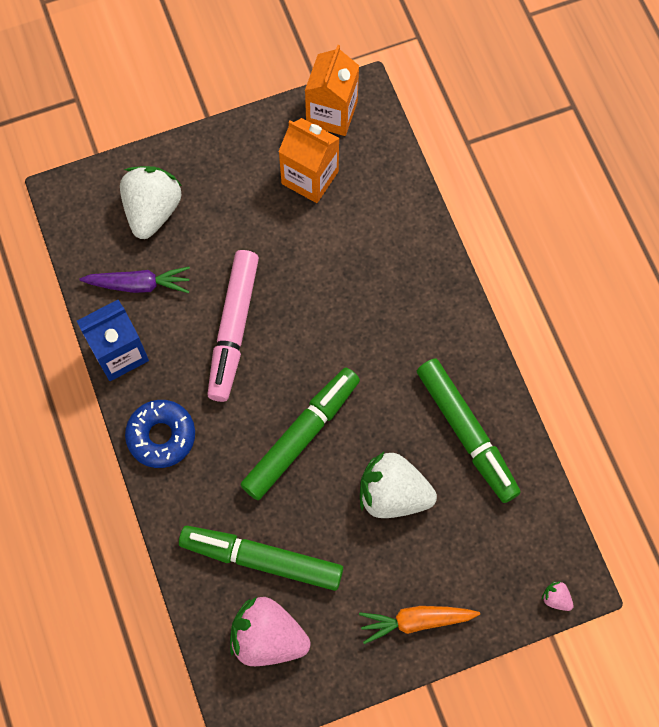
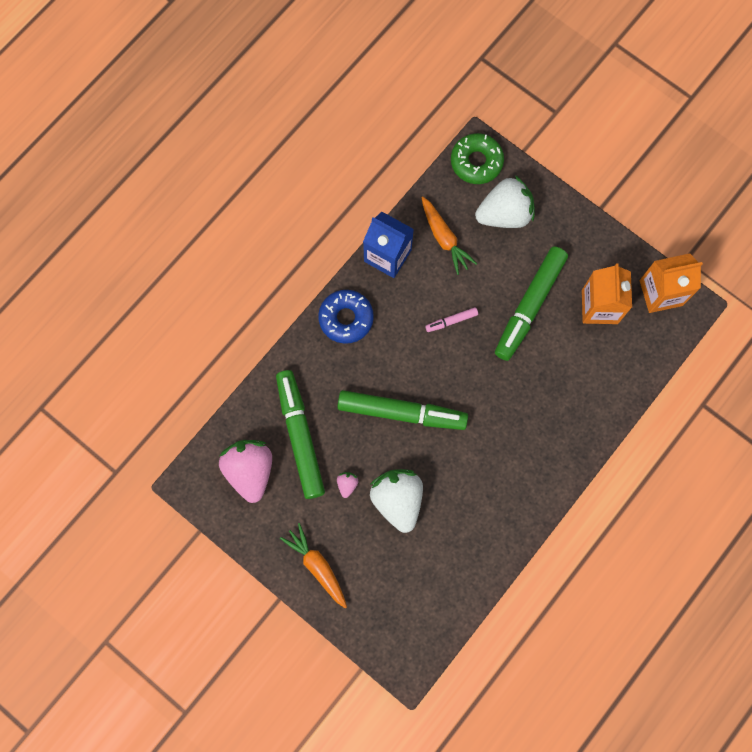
camera: 60 degrees right, 5 degrees up
purple carrot [79,267,190,293] -> orange carrot [421,196,477,275]
pink marker [207,250,259,402] -> pink marker [425,307,478,332], size x0.43
green marker [417,358,521,503] -> green marker moved to [495,246,568,361]
pink strawberry [542,581,573,611] -> pink strawberry moved to [337,472,359,498]
none -> green donut [451,133,504,184]

